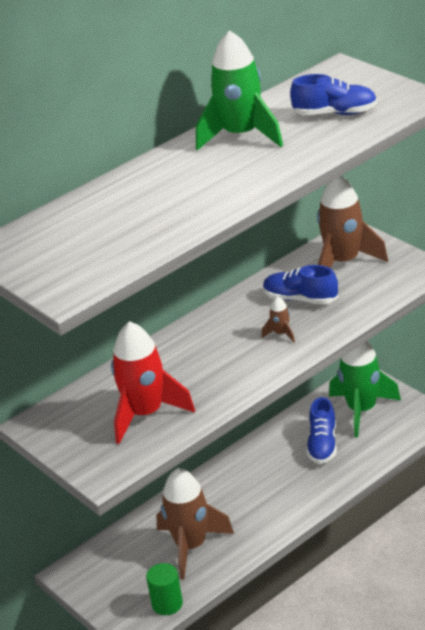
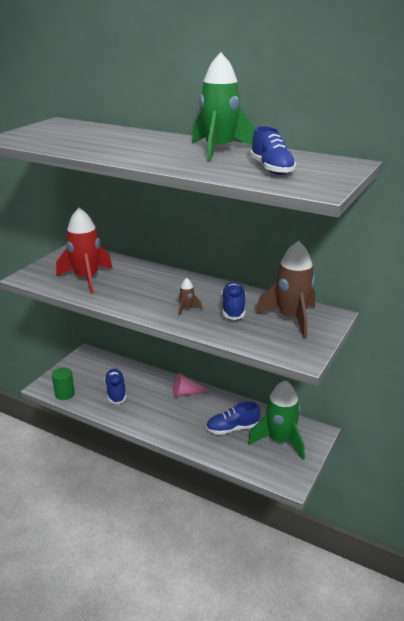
camera: 65 degrees right, 5 degrees down
brown rocket [156,468,234,580] -> blue shoe [104,369,126,404]
none -> pink cone [173,373,210,397]

